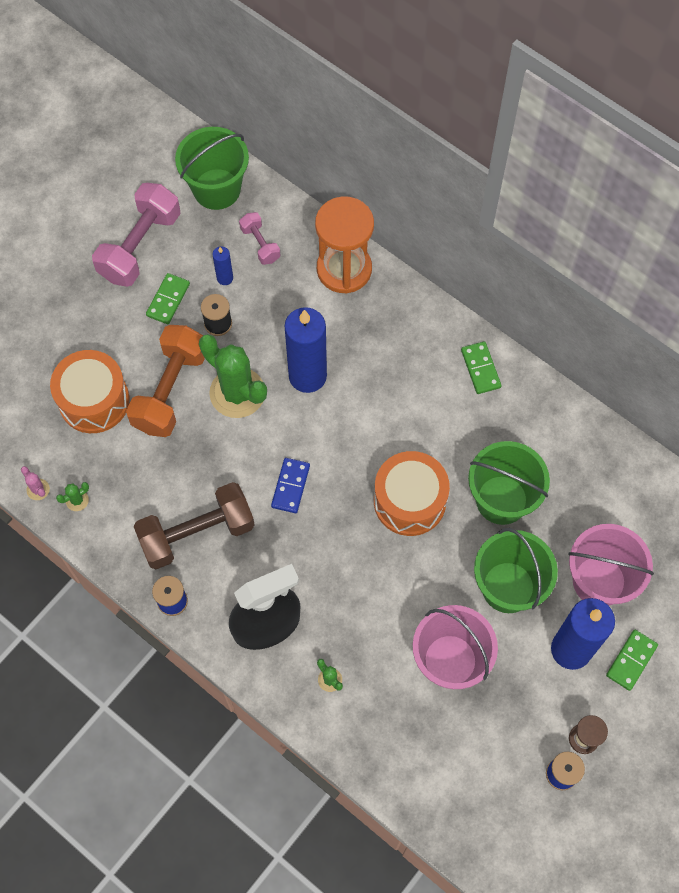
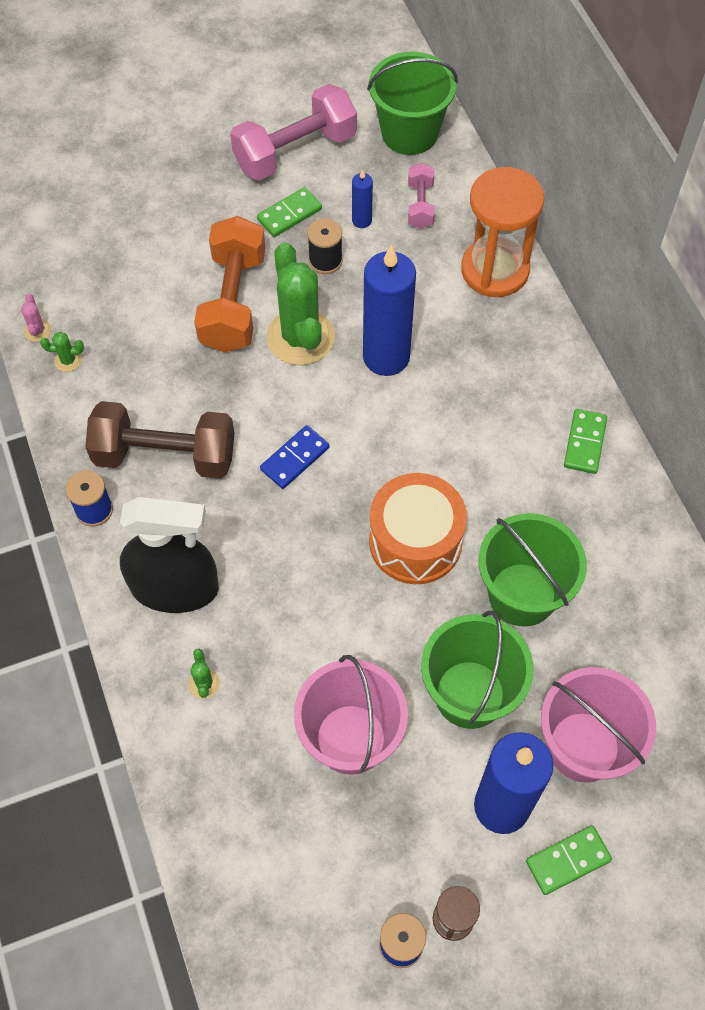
camera: 30 degrees right, 5 degrees down
orange drum [50,350,129,433] -> none
orange dumbbell [126,325,205,437] -> orange dumbbell turned 45 degrees counterclockwise [194,216,265,352]

